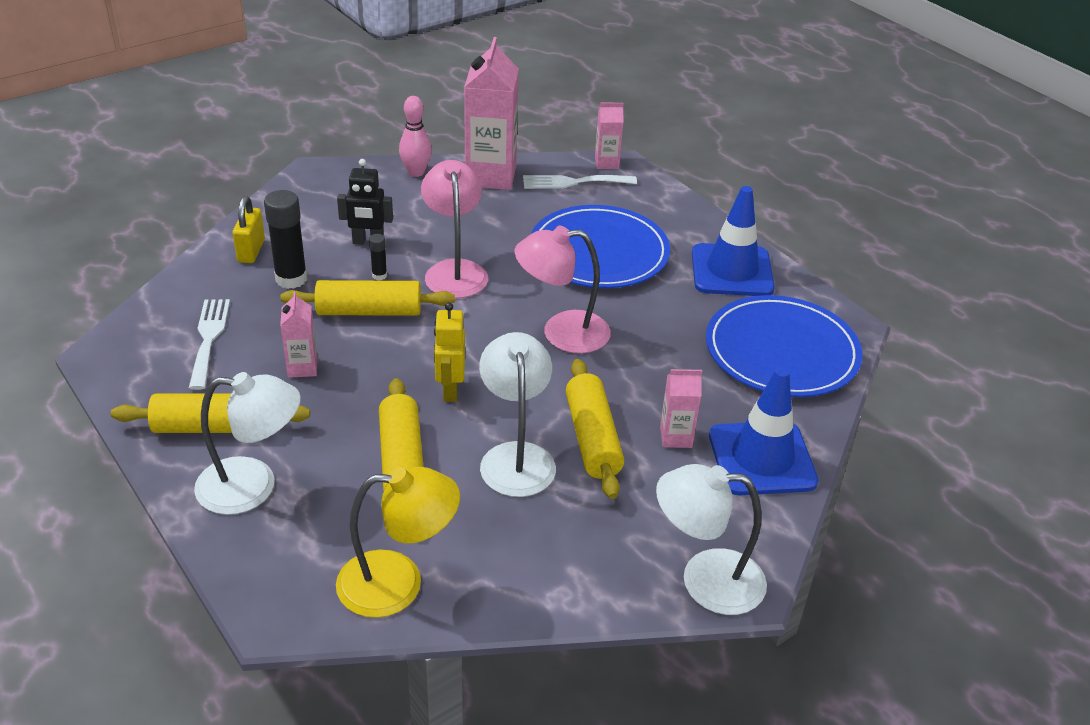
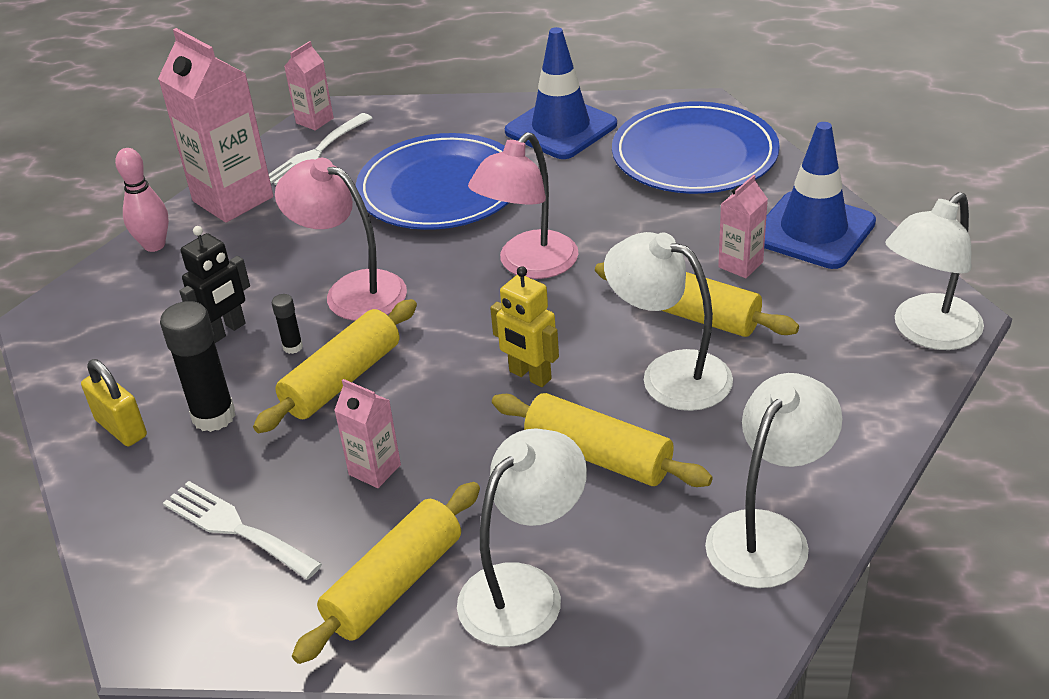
camera: 45 degrees left, 0 degrees up
yellow lamp [336,467,460,618] -> white lamp [705,373,842,588]

